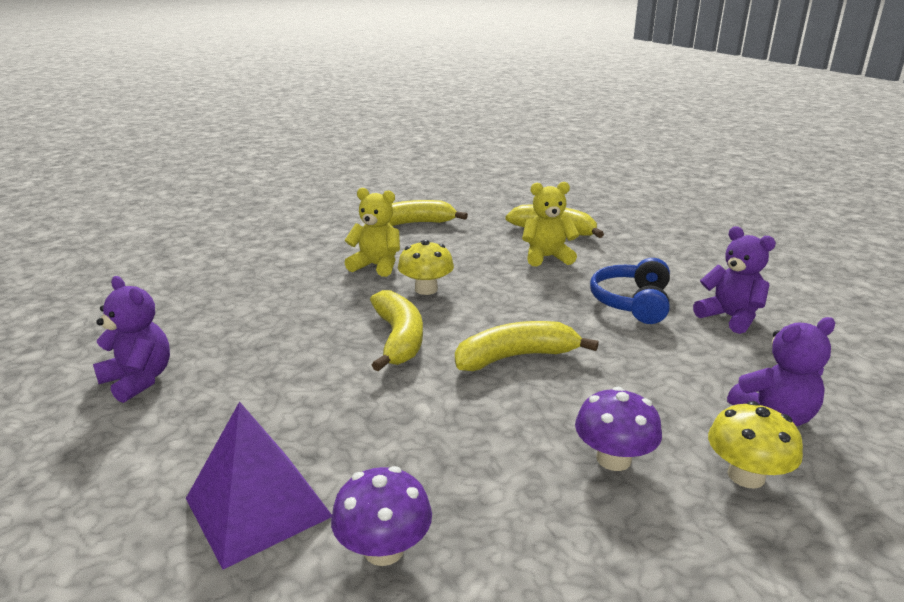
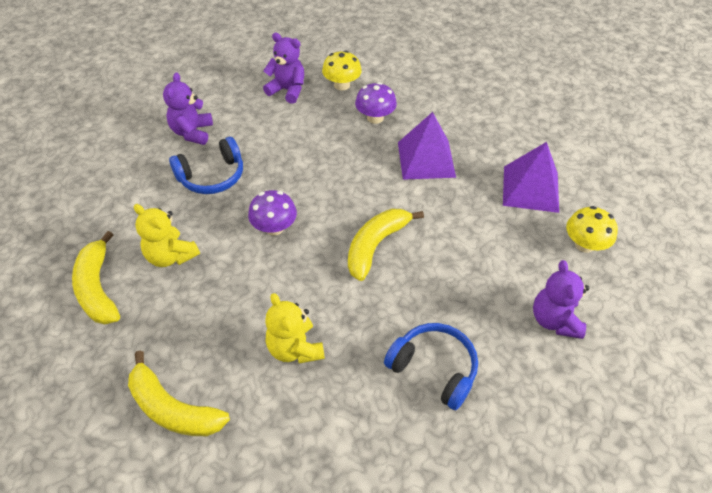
camera: 135 degrees left, 25 degrees up
purple mushroom [331,466,432,566] -> purple mushroom moved to [248,190,297,236]
yellow mushroom [398,240,454,295] -> yellow mushroom moved to [566,206,618,253]
yellow banana [455,321,599,371] -> none
none -> blue headphones [384,323,478,410]
none -> purple pyramid [398,112,456,180]

